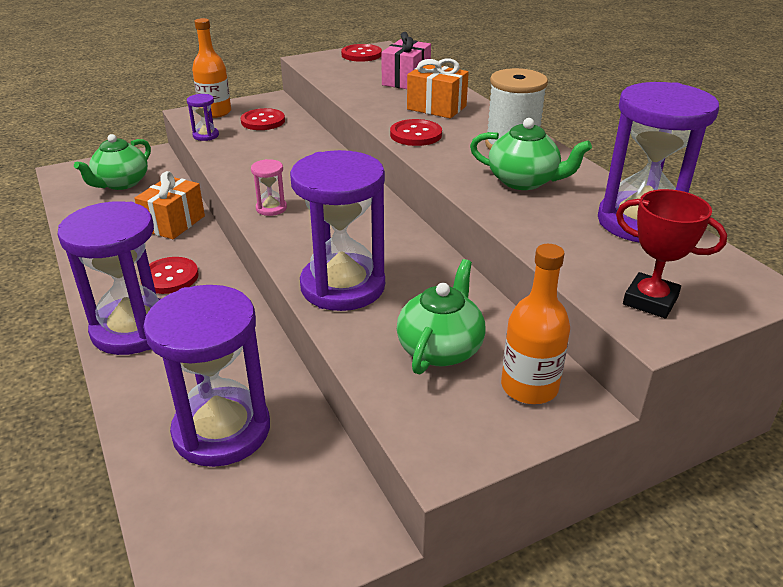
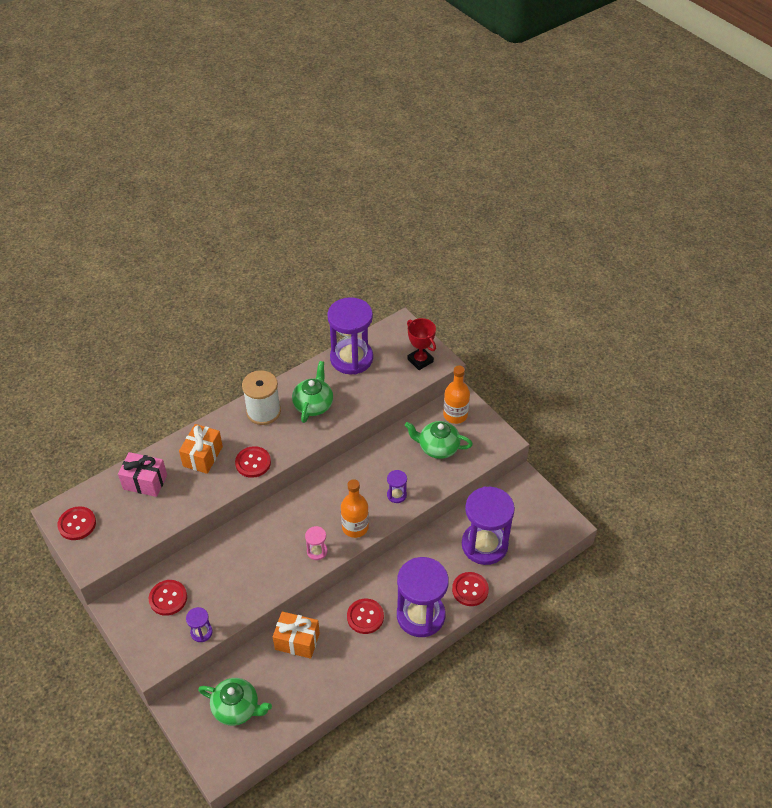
camera: 100 degrees left, 15 degrees up
orange bottle [192,18,231,118] -> orange bottle moved to [341,479,369,538]
purple hourglass [290,150,385,311] -> purple hourglass [387,470,407,503], size x0.43
red trophy [616,189,727,319] -> red trophy turned 60 degrees counterclockwise [407,318,436,370]
none -> red button [452,572,489,606]

